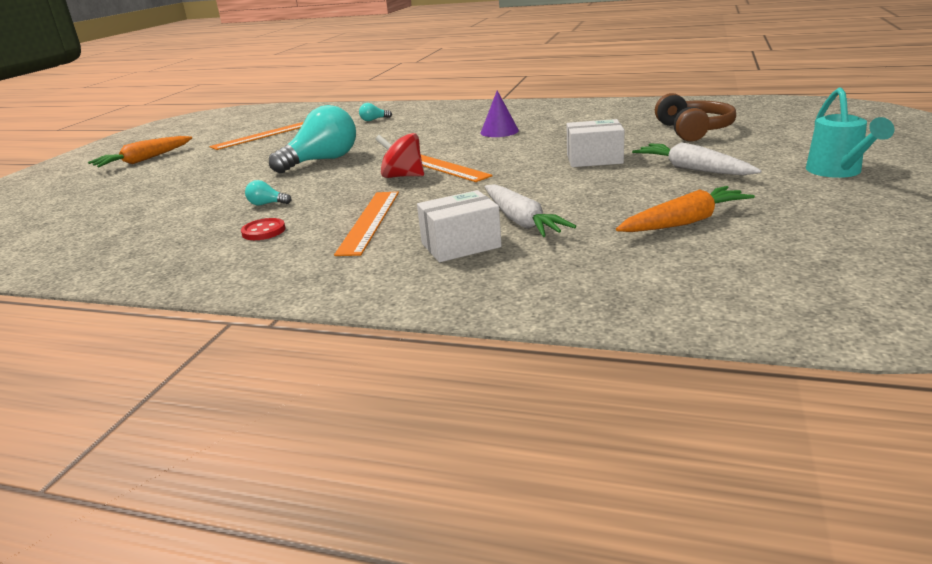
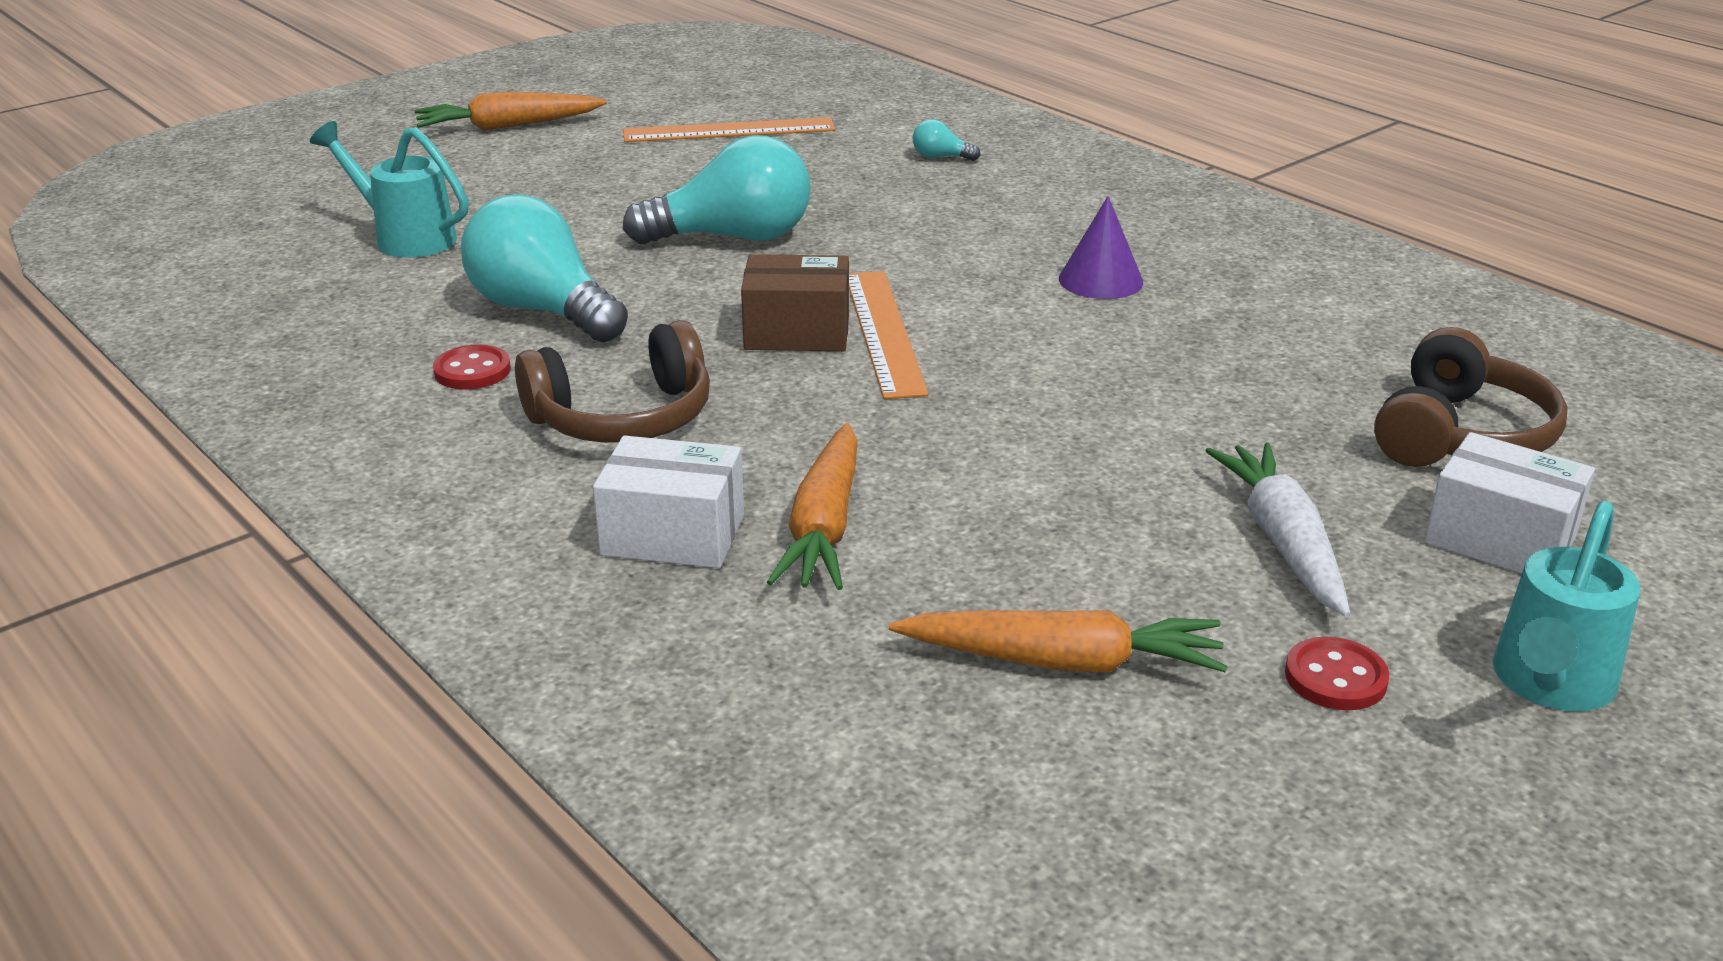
camera: 30 degrees right, 5 degrees up
turquoise light bulb [245,180,291,205] -> turquoise light bulb [461,194,628,342], size x2.44
orange ruler [334,192,399,256] -> brown headphones [515,320,710,443]
red spinning top [375,133,424,178] -> brown box [741,254,849,351]
white carrot [485,184,576,237] -> orange carrot [767,423,858,590]
white box [567,119,625,167] -> white box moved to [1425,432,1595,574]
none -> turquoise watering can [310,121,469,258]
none -> red button [1285,637,1390,710]

